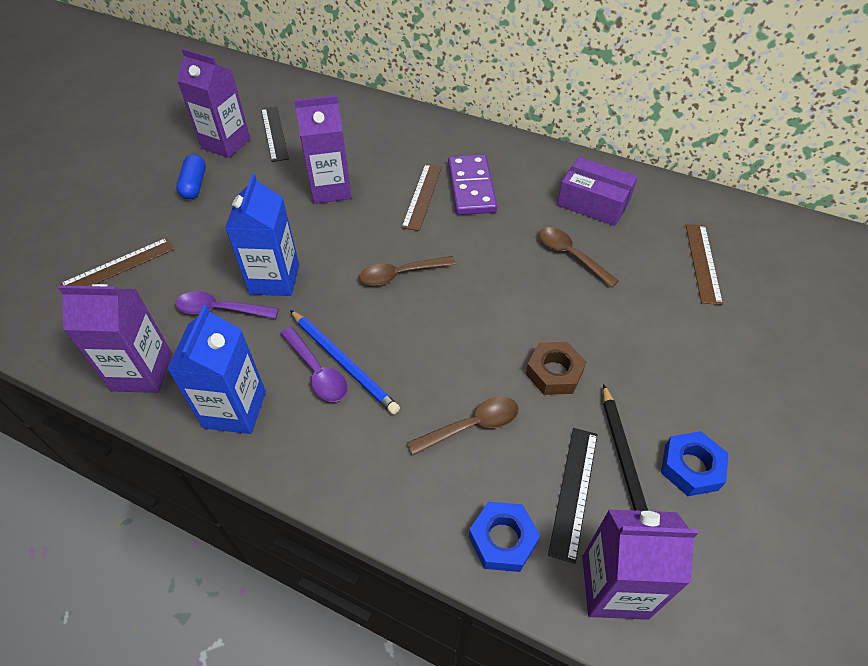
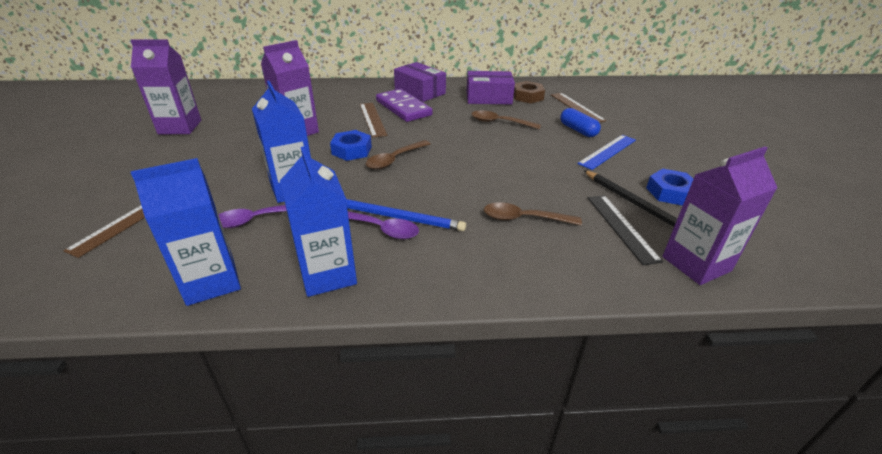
camera: 30 degrees left, 15 degrees down
purple carton [58,284,172,393] -> blue carton [131,158,241,306]
blue capsule [176,154,206,199] -> blue capsule moved to [560,108,601,137]
black ruler [261,106,289,162] -> none
brown spoon [407,397,519,455] -> brown spoon turned 120 degrees counterclockwise [484,202,582,225]
blue nut [469,502,540,572] -> blue nut moved to [330,130,372,161]
brown nut [526,342,586,395] -> brown nut moved to [514,81,545,103]
none -> purple box [394,62,446,102]
none -> blue ruler [577,135,636,170]

